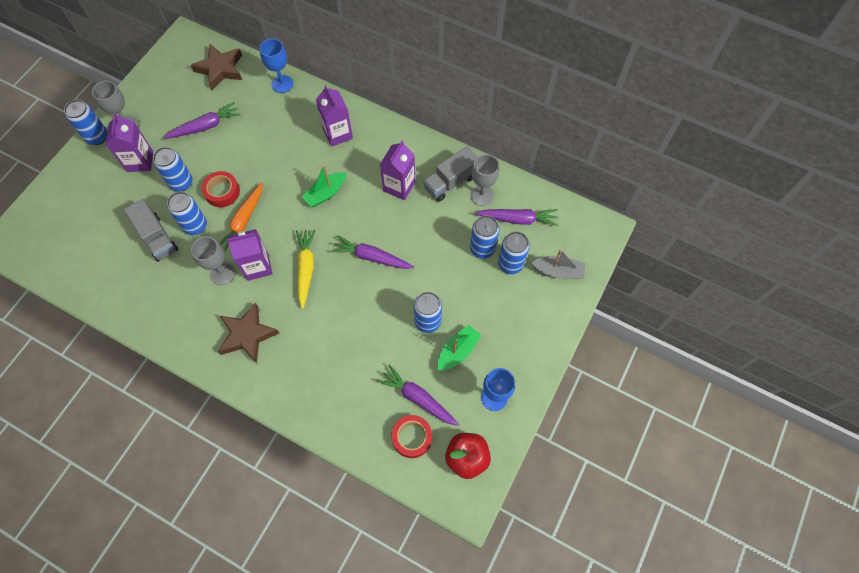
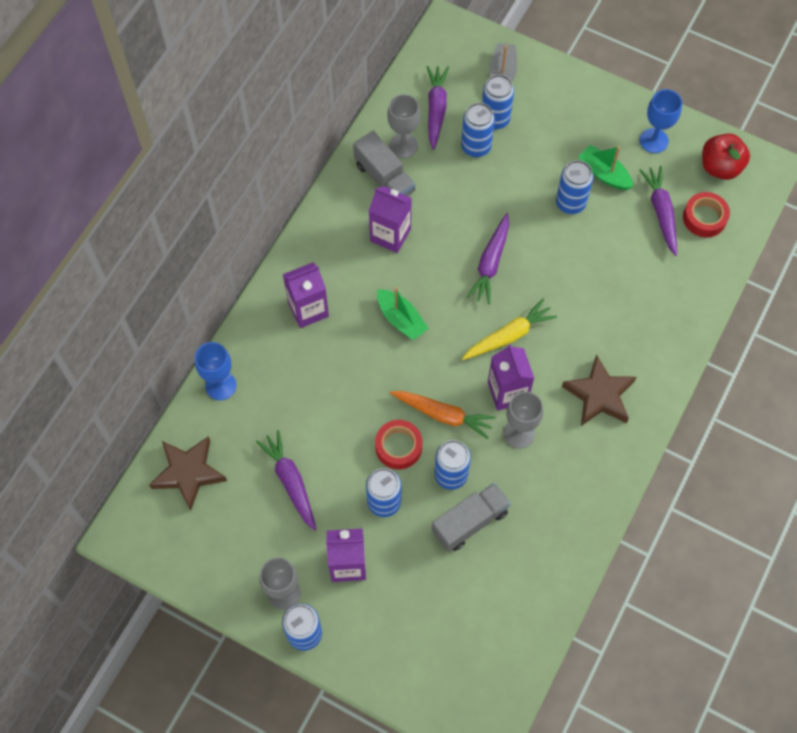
camera: 90 degrees left, 0 degrees up
yellow carrot [296,230,316,309] -> yellow carrot turned 150 degrees clockwise [462,298,557,360]
purple carrot [377,365,459,426] -> purple carrot turned 135 degrees clockwise [639,166,677,256]

